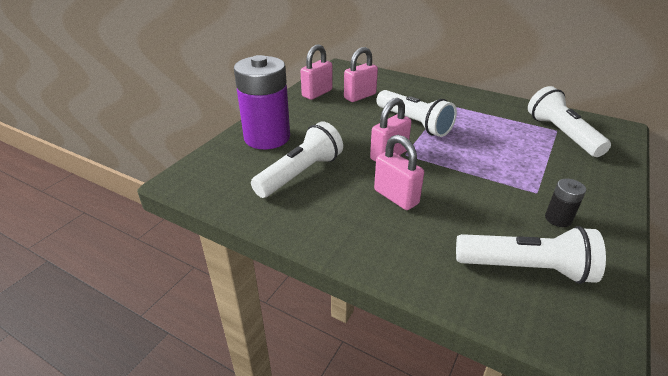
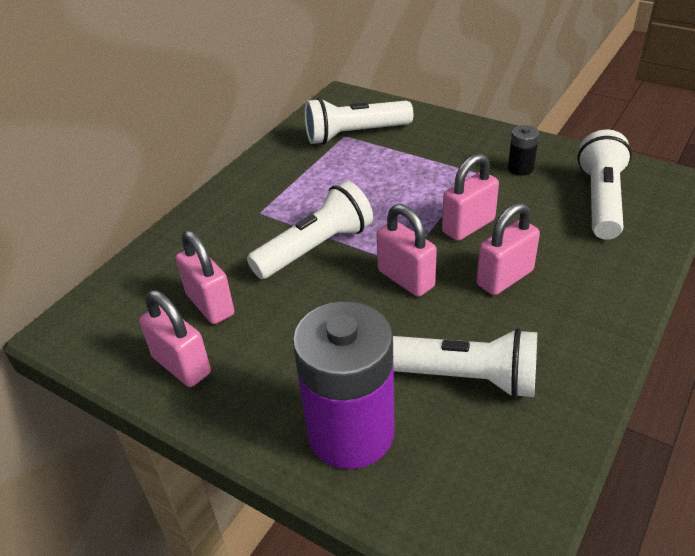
camera: 85 degrees left, 5 degrees up
white flashlight [251,121,343,198] -> white flashlight turned 150 degrees clockwise [393,328,537,398]
none -> pink padlock [442,153,499,241]

